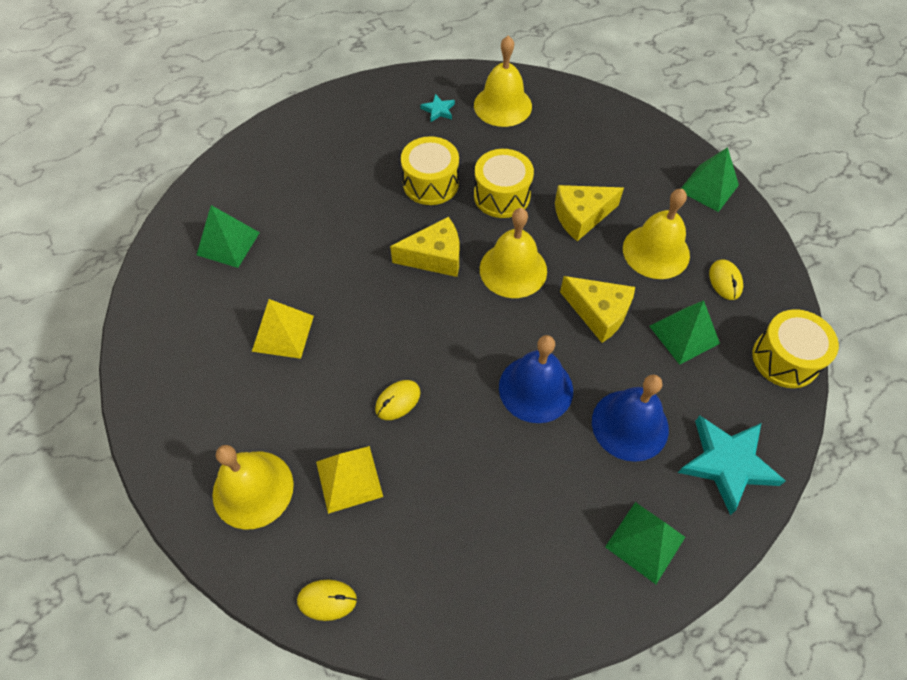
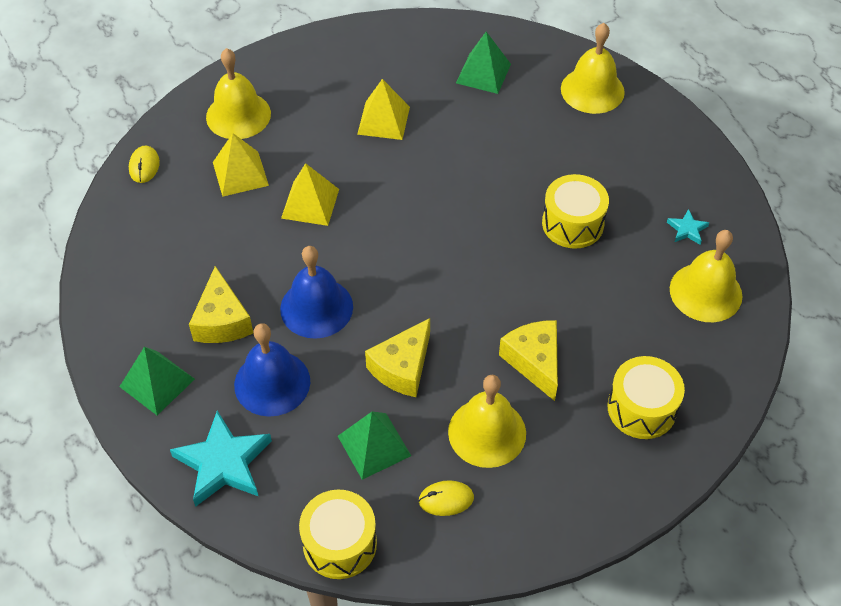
camera: 90 degrees right, 5 degrees down
yellow mouse [375,380,421,420] -> yellow pyramid [281,163,339,226]
yellow cheese [390,217,459,277] -> yellow cheese moved to [189,266,253,343]
yellow drum [474,149,534,218] -> yellow drum moved to [608,356,685,439]
yellow bell [480,208,547,298] -> yellow bell moved to [561,23,625,114]
green pyramid [681,147,739,212] -> none

